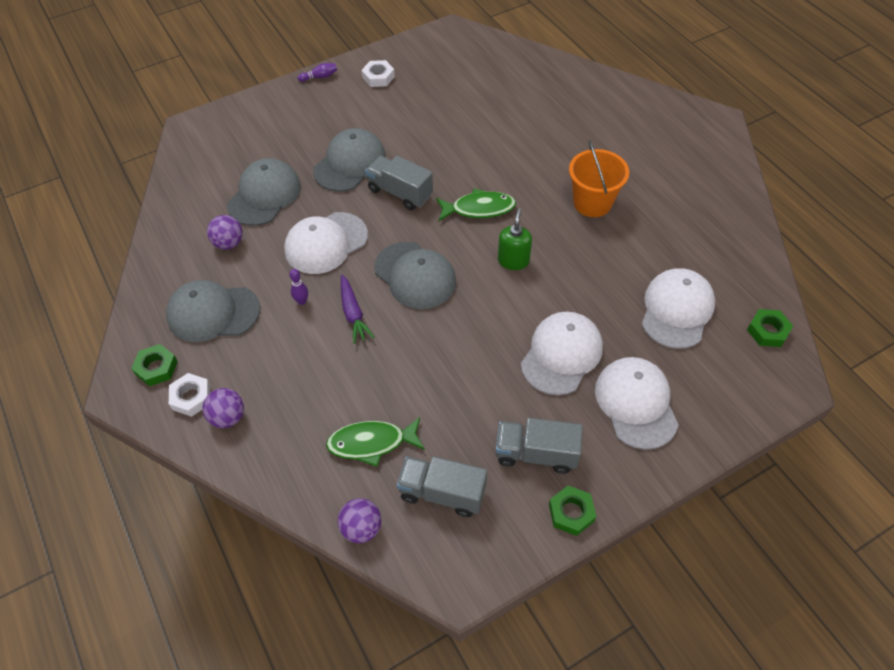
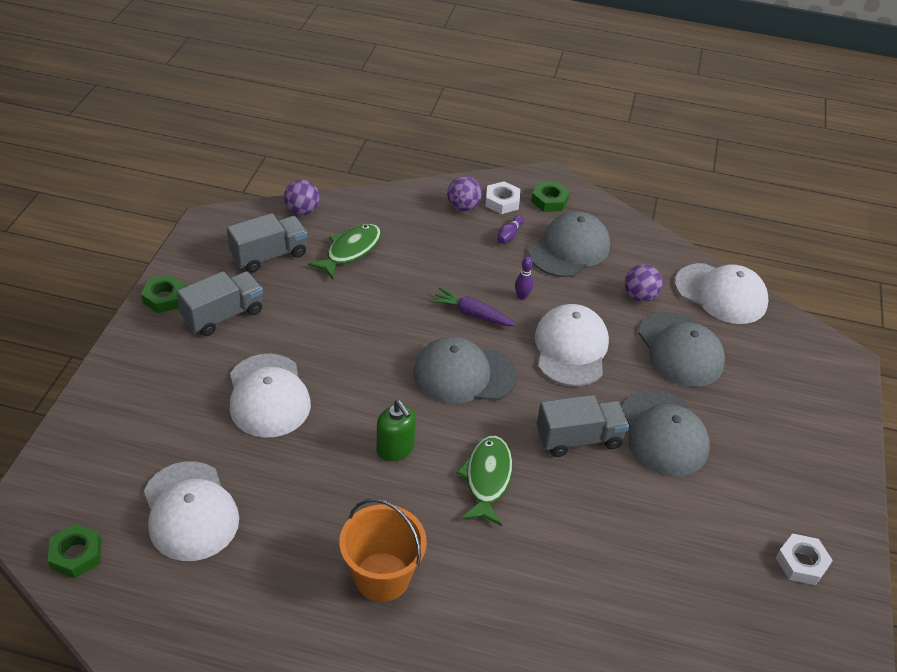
camera: 130 degrees right, 10 degrees down
purple bowling pin [298,63,337,82] -> purple bowling pin moved to [497,215,523,244]
green fish [436,188,516,221] -> green fish turned 150 degrees clockwise [456,436,513,526]
white cap [595,357,679,450] -> white cap moved to [675,263,768,324]

